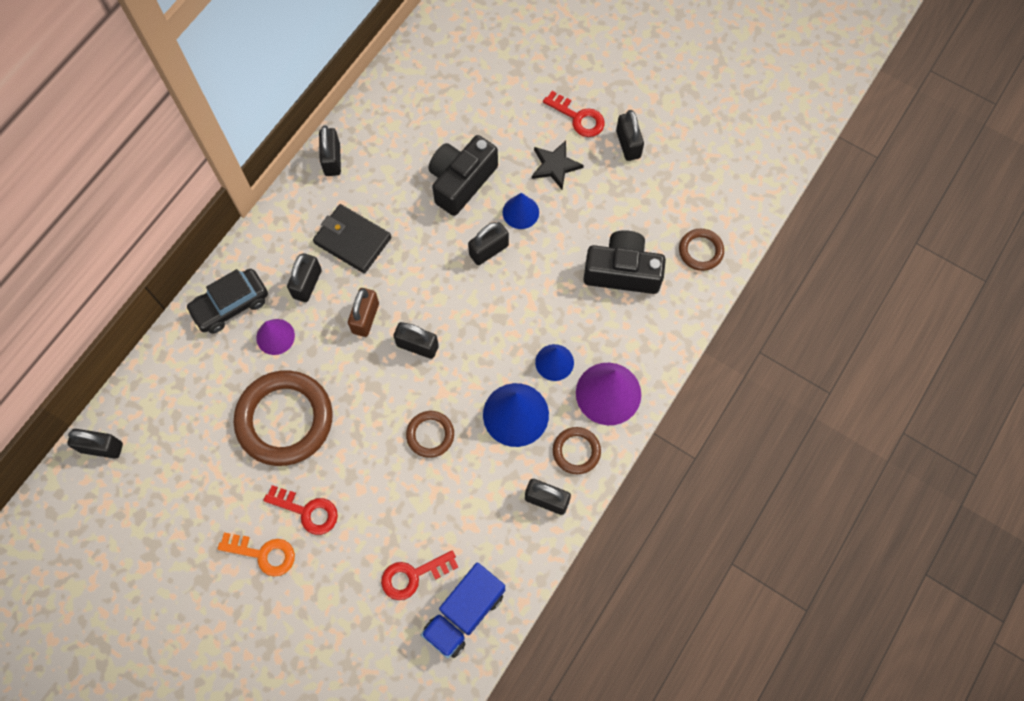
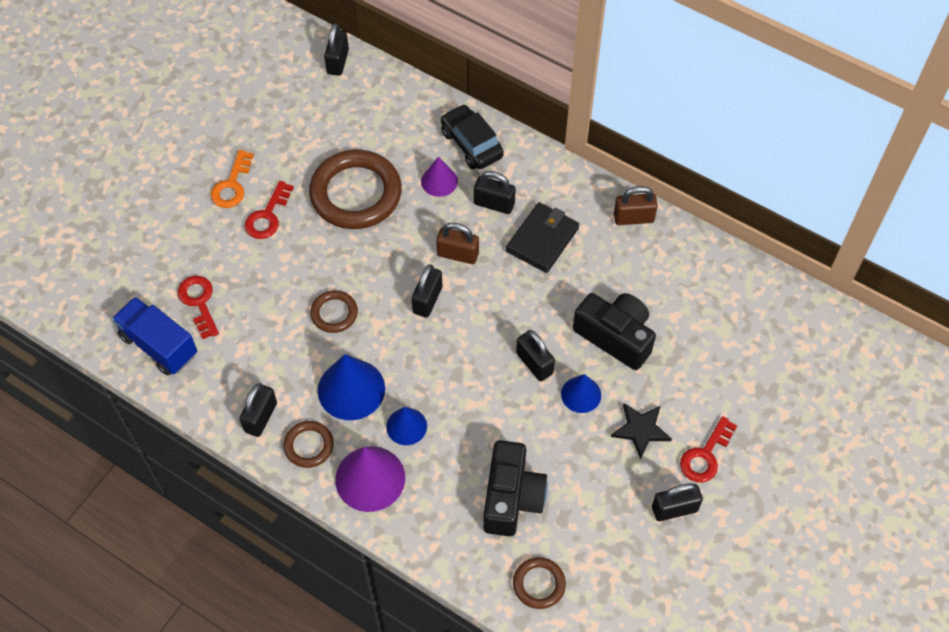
camera: 90 degrees right, 10 degrees down
black padlock [319,125,341,176] -> brown padlock [614,186,658,225]

